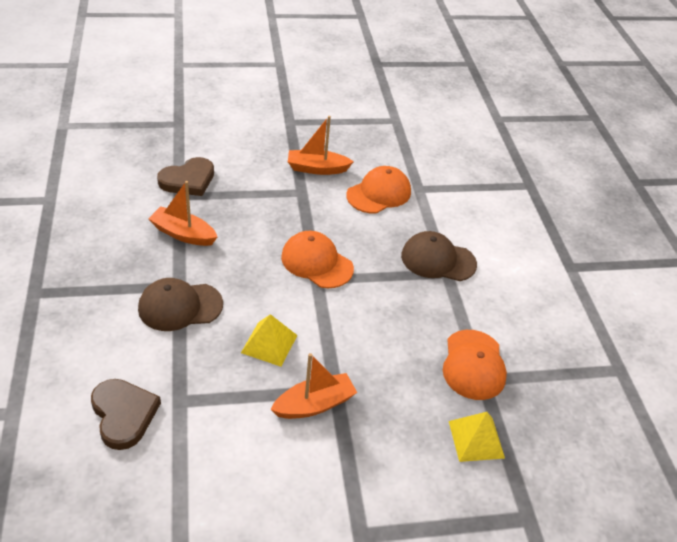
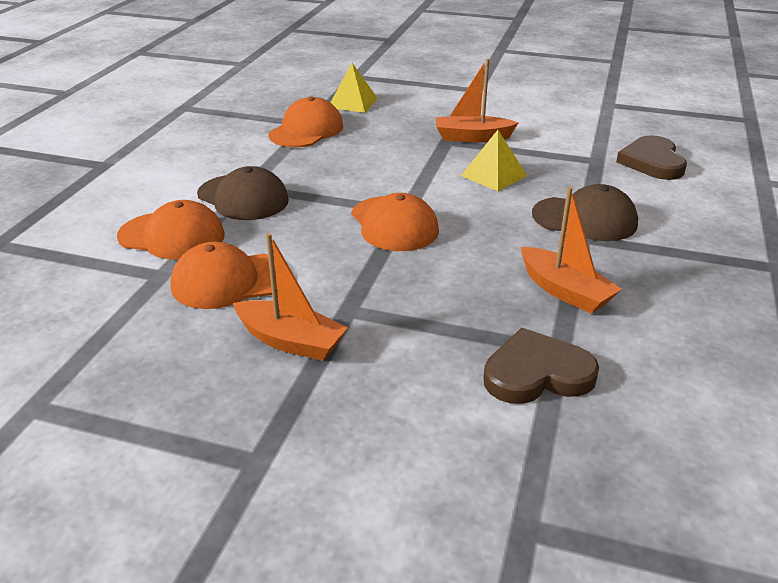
camera: 150 degrees left, 10 degrees down
none -> orange cap [117,200,225,260]

